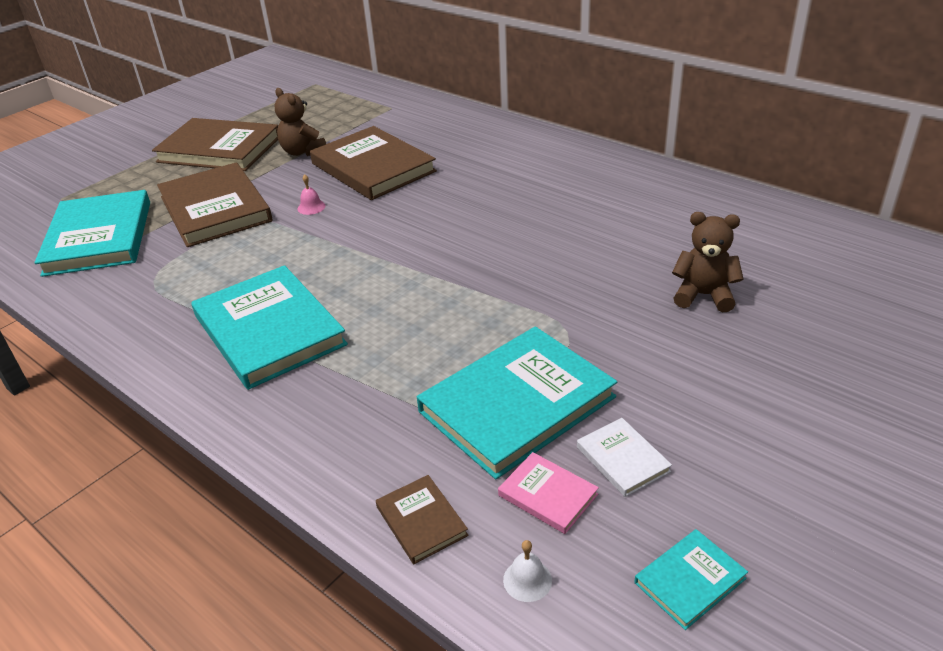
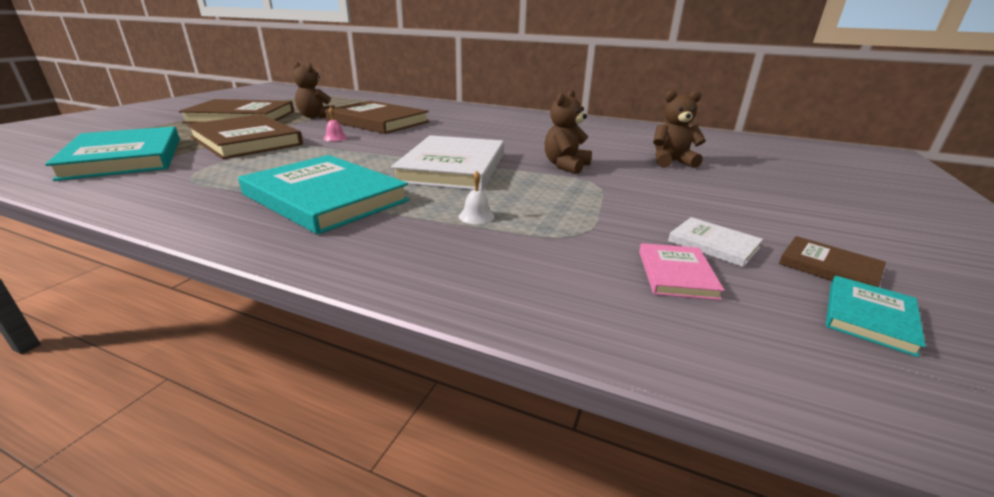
camera: 20 degrees left, 10 degrees down
brown book [376,475,469,564] -> brown book moved to [779,236,886,287]
turquoise book [417,327,617,479] -> none
pink book [498,452,599,534] -> pink book turned 75 degrees clockwise [639,243,725,300]
white bell [503,540,552,602] -> white bell moved to [459,171,495,224]
none -> white book [391,135,504,191]
none -> brown teddy bear [545,90,592,174]

